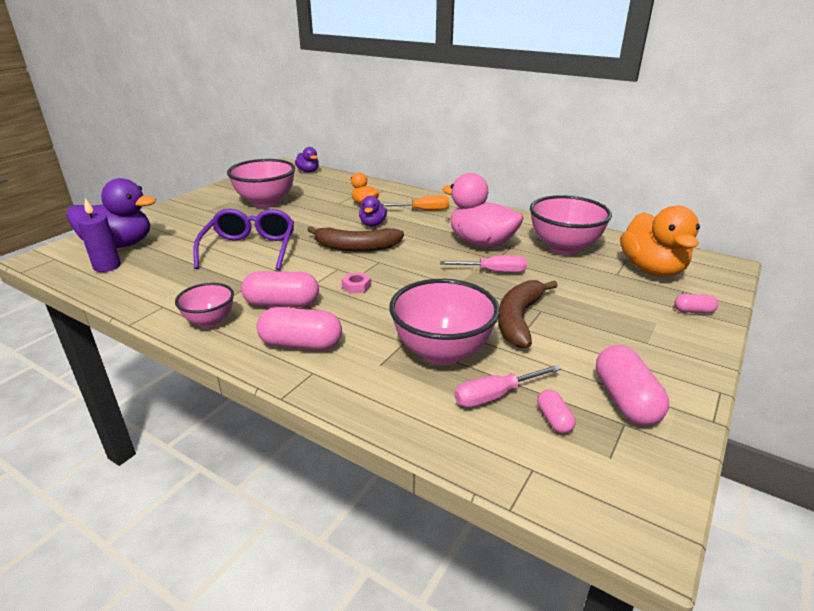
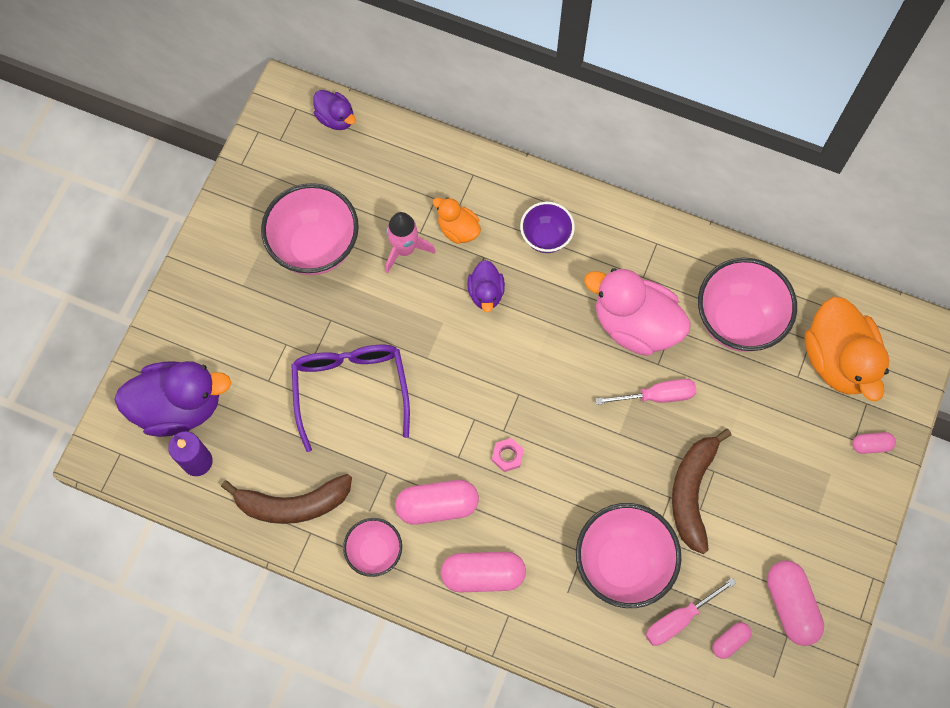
camera: 10 degrees left, 40 degrees up
brown banana [307,226,404,252] -> brown banana moved to [221,474,352,524]
orange screwdriver [382,196,449,210] -> purple bowl [520,202,575,253]
pink capsule [537,389,576,434] -> pink capsule turned 75 degrees clockwise [713,622,752,659]
none -> pink rocket [386,212,436,273]

